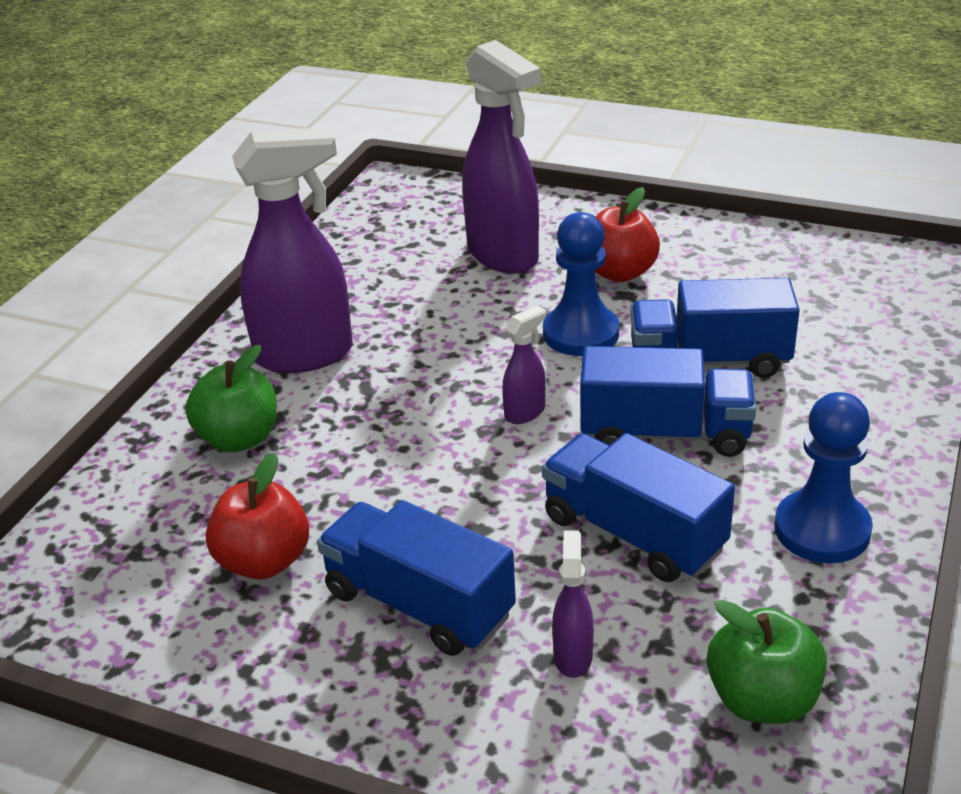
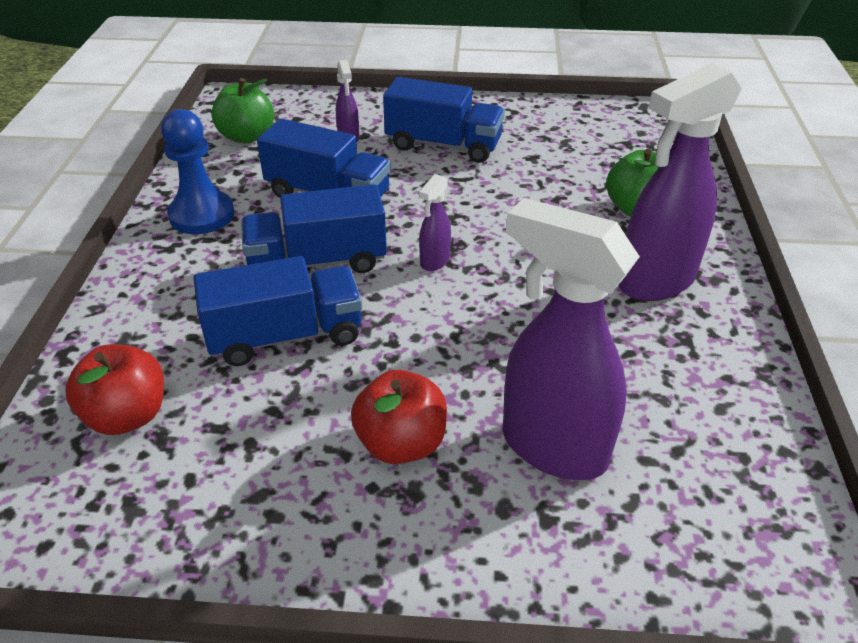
camera: 160 degrees right, 5 degrees up
red apple [206,453,309,579] -> red apple moved to [65,344,164,435]
blue pawn [543,212,619,356] -> none

